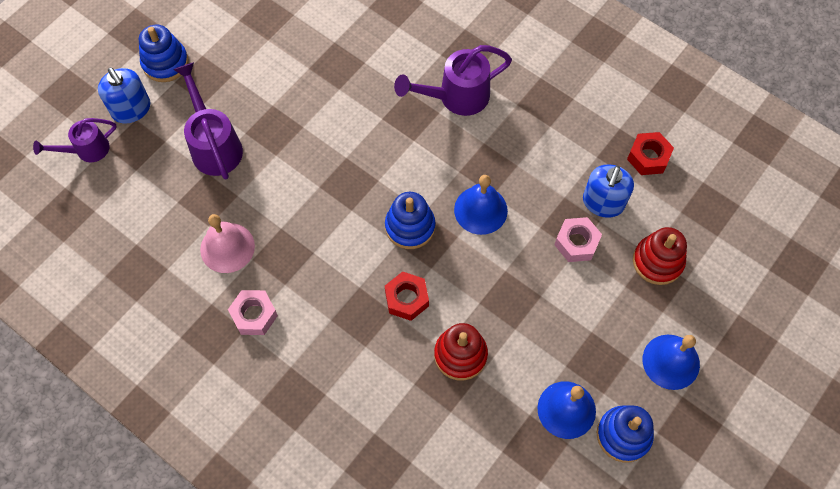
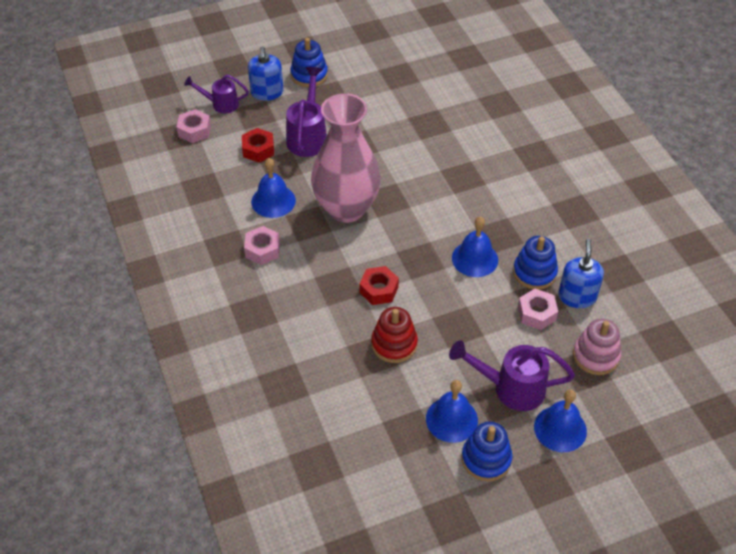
camera: 30 degrees right, 15 degrees down
pink bell [200,214,255,273] -> blue bell [251,158,296,218]
blue stacking toy [385,192,435,249] -> blue stacking toy moved to [513,236,558,290]
purple watering can [394,45,512,116] -> purple watering can moved to [449,341,575,411]
blue soap dispenser [583,164,634,218] -> blue soap dispenser turned 135 degrees clockwise [558,239,604,308]
red nut [627,132,674,175] -> red nut moved to [242,128,274,163]
red stacking toy [633,227,687,285] -> pink stacking toy [573,319,621,375]
none -> pink nut [177,109,211,143]
none -> pink vase [311,93,381,223]

